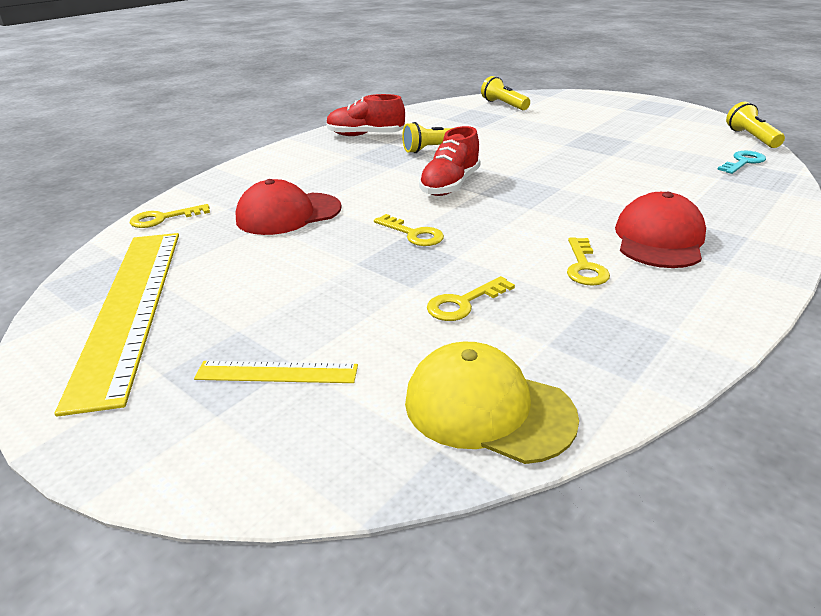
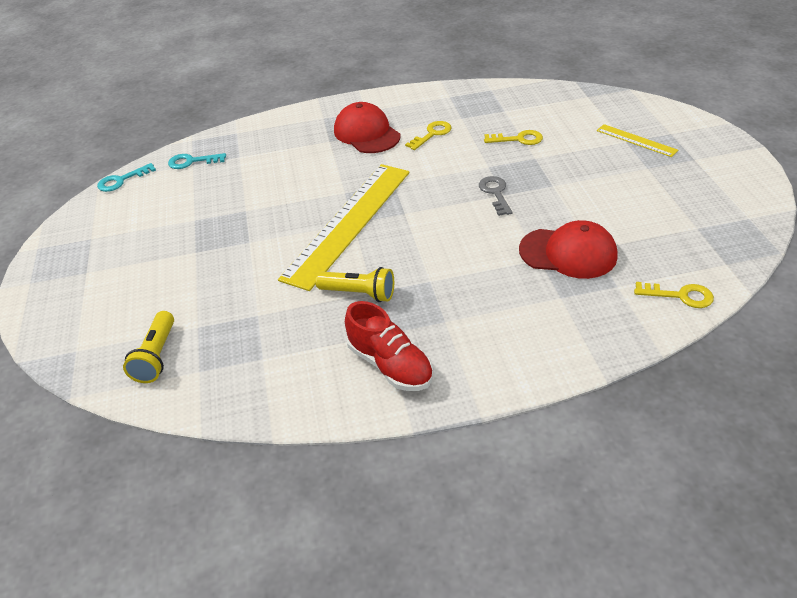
camera: 140 degrees left, 10 degrees up
yellow ruler [55,233,179,417] -> yellow ruler moved to [278,164,410,291]
yellow key [374,214,444,246] -> grey key [479,176,512,216]
yellow cap [405,341,579,464] -> none
red shoe [419,126,480,196] -> none
red cap [615,192,706,268] -> red cap turned 90 degrees clockwise [334,102,400,153]
yellow flashlight [726,102,785,148] -> turquoise key [97,163,156,192]

